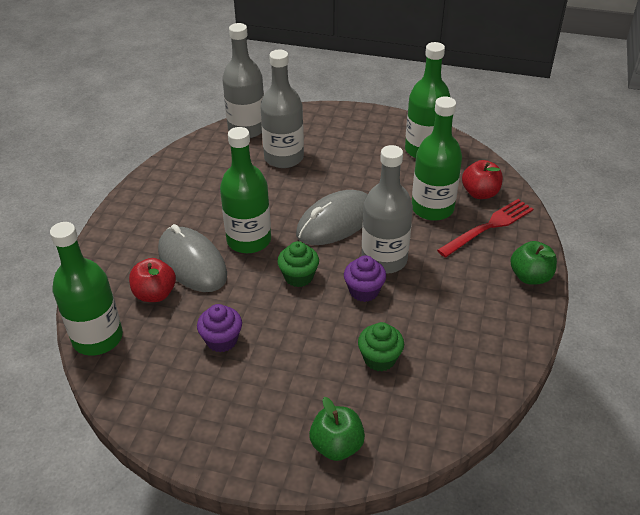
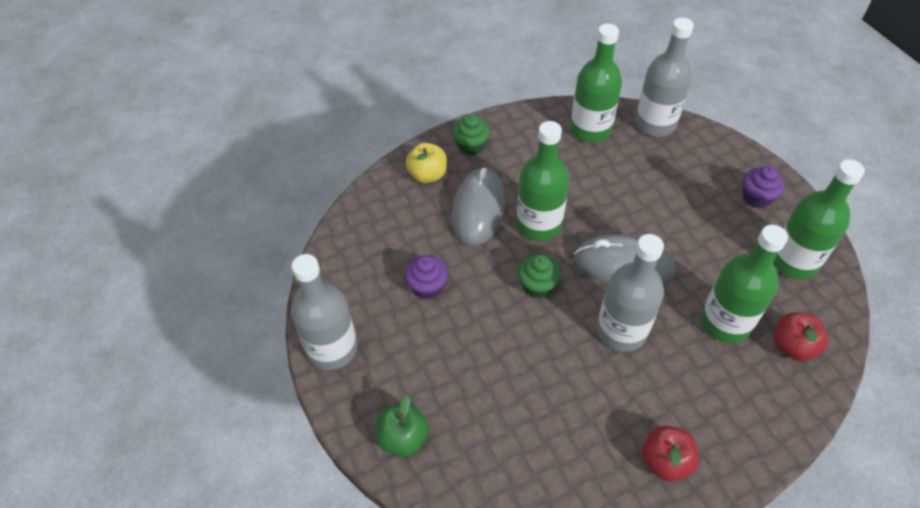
camera: 50 degrees right, 10 degrees up
green bottle [50,222,123,356] -> green bottle moved to [570,24,622,142]
red apple [129,258,176,302] -> red apple moved to [642,426,699,482]
grey bottle [260,50,304,168] -> grey bottle moved to [291,254,358,370]
purple cupcake [344,255,386,302] -> purple cupcake moved to [743,166,785,209]
green cupcake [358,322,404,371] -> green cupcake moved to [452,114,490,156]
red fork [437,199,533,258] -> none
green apple [510,241,557,285] -> none
none -> yellow apple [406,143,447,183]

